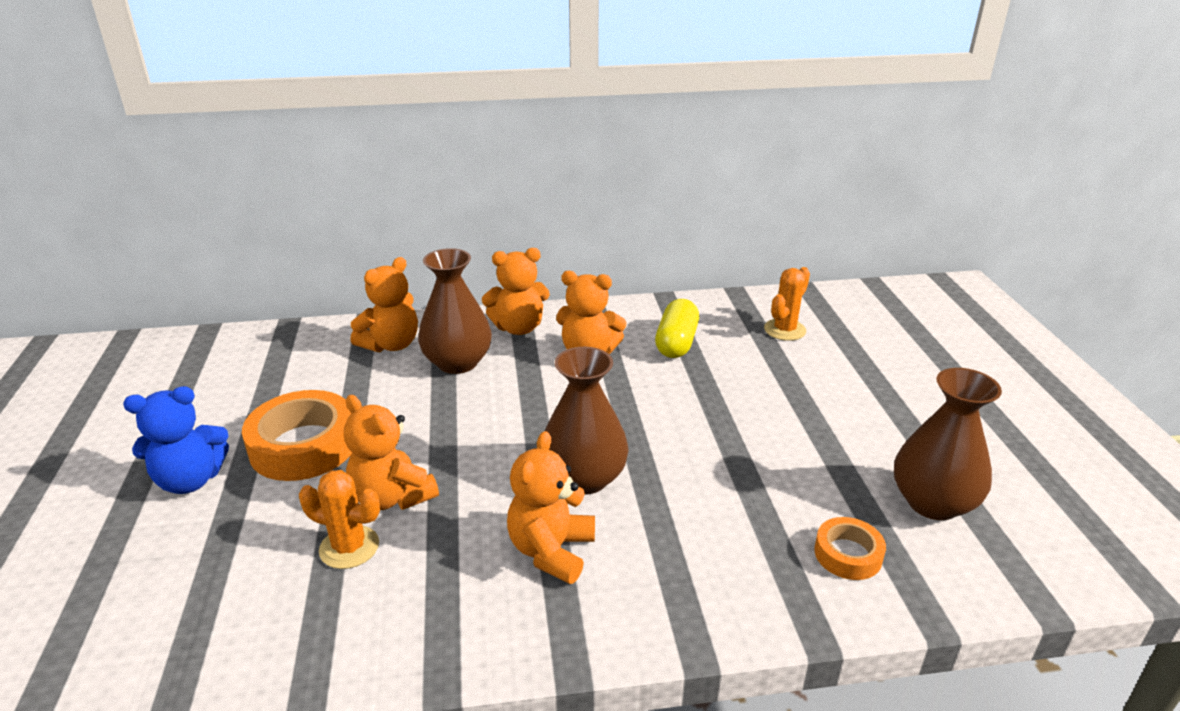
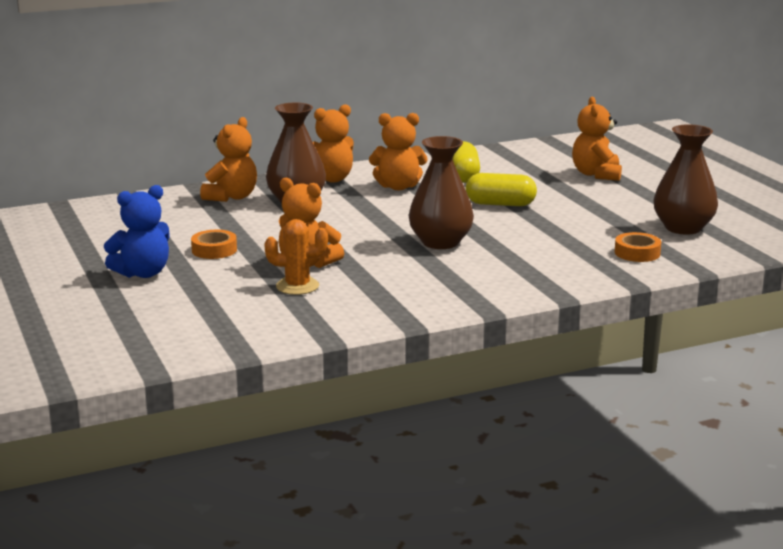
camera: 15 degrees left, 10 degrees down
orange tape [242,390,352,481] -> orange tape [191,230,237,259], size x0.54
orange teddy bear [507,431,595,584] -> orange teddy bear moved to [572,97,622,181]
orange cactus [764,267,810,341] -> none
none -> yellow capsule [466,173,537,206]

